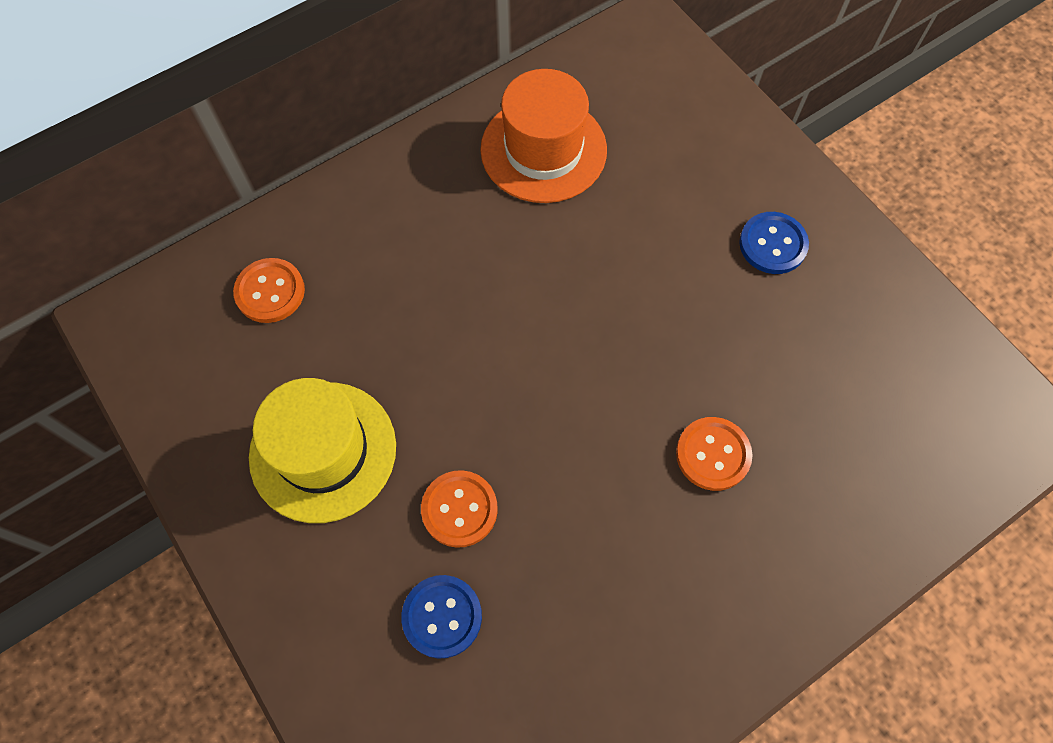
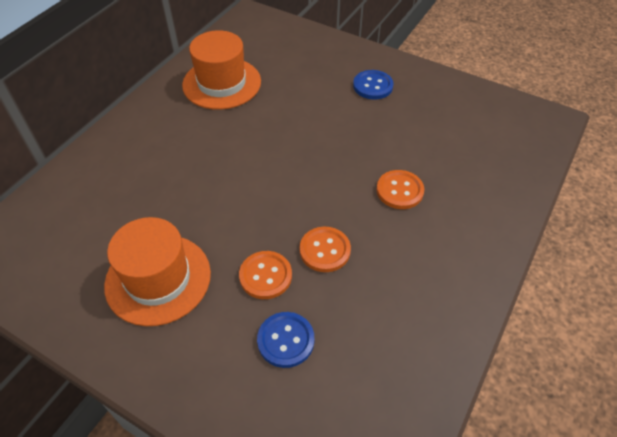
camera: 25 degrees left, 15 degrees down
orange button [233,258,305,323] -> orange button moved to [300,227,351,272]
yellow hat [249,378,396,523] -> orange hat [104,217,211,326]

